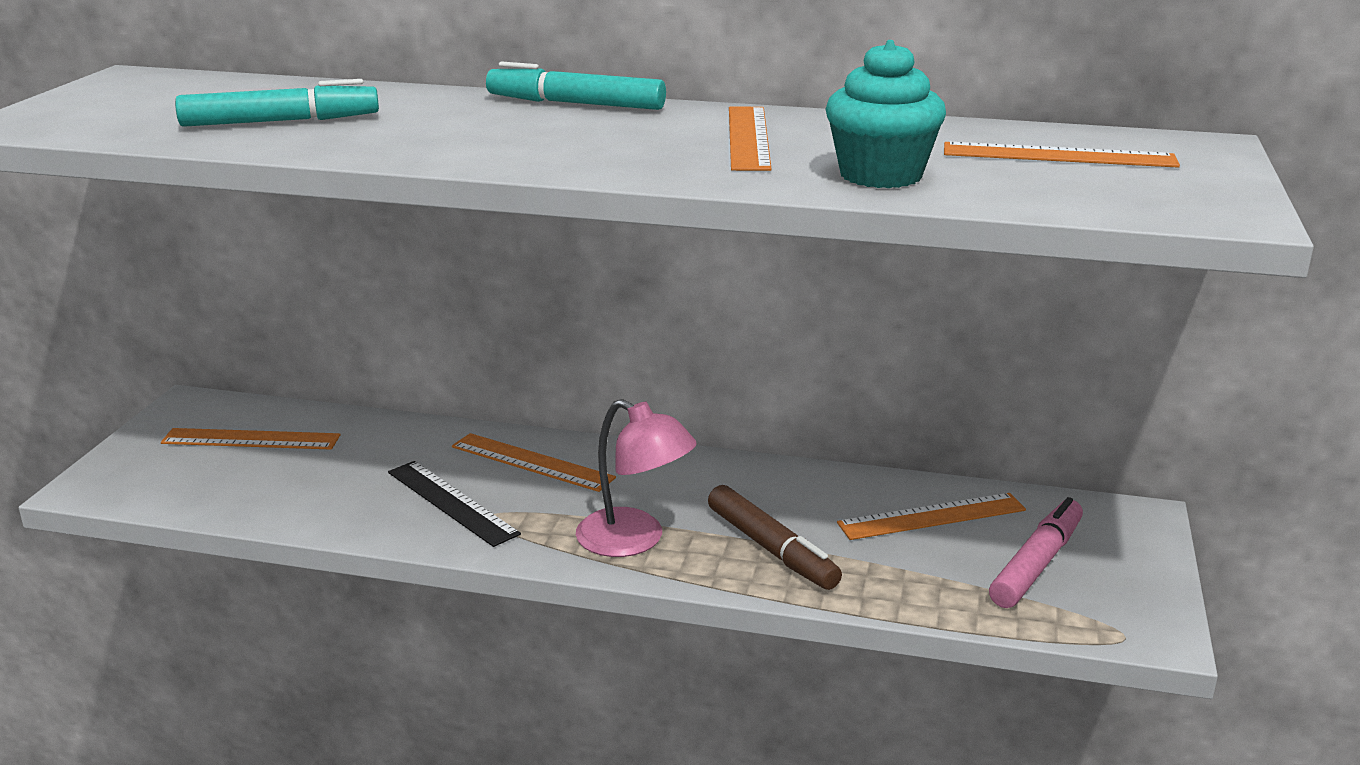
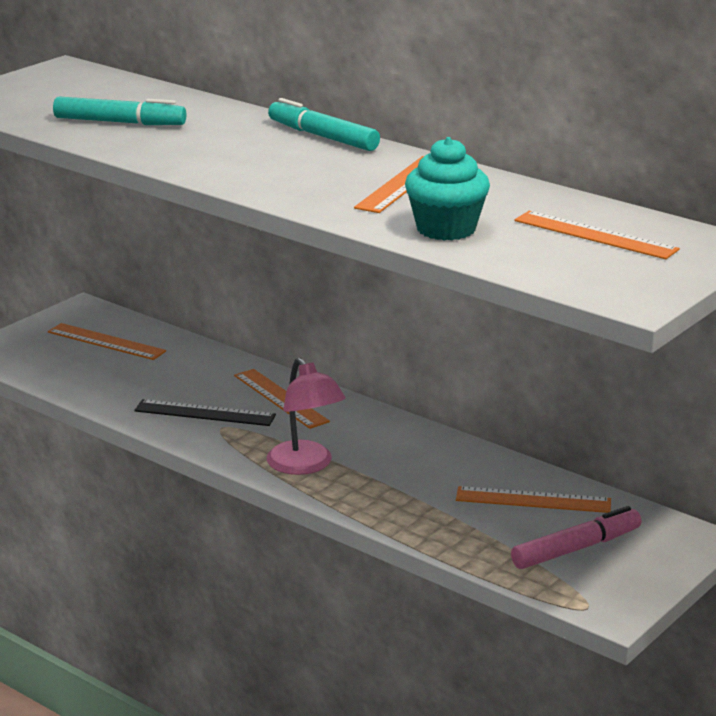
camera: 25 degrees right, 0 degrees up
black ruler [388,461,521,547] -> black ruler turned 60 degrees counterclockwise [134,399,276,426]
brown marker [708,485,842,590] -> none

